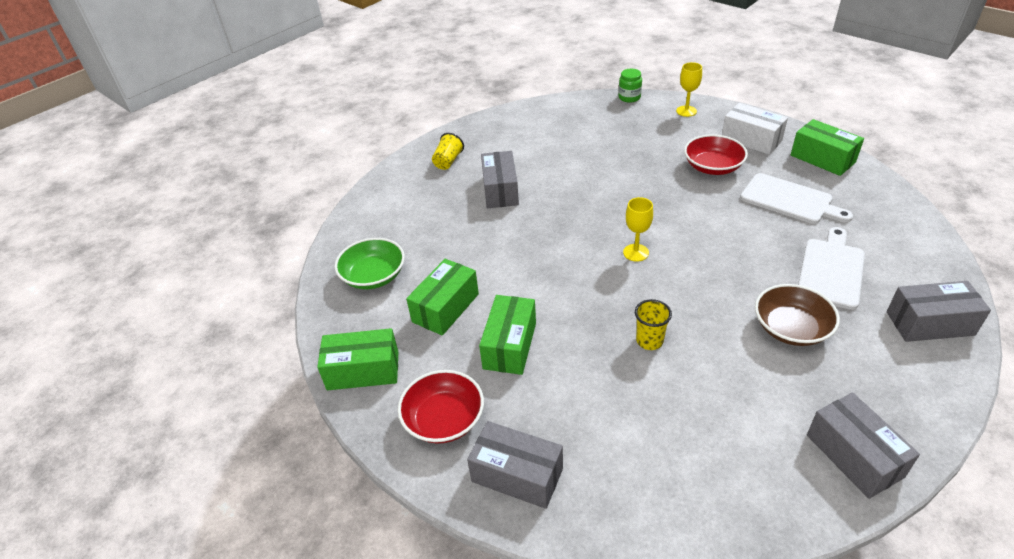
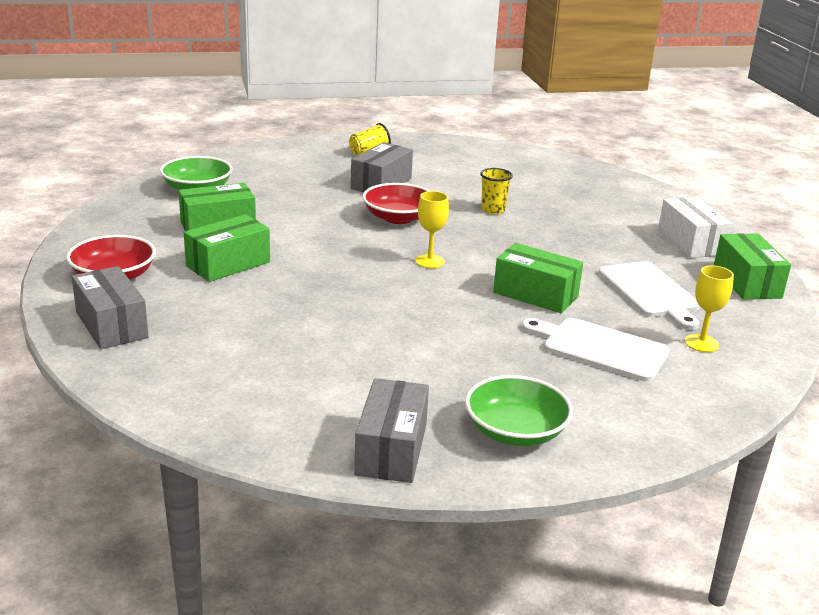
camera: 30 degrees right, 15 degrees down
green box [317,328,398,390] -> green box moved to [493,243,583,313]
green jar [619,69,642,103] -> none
yellow cup [635,299,672,350] -> yellow cup moved to [480,168,513,214]
yellow goblet [676,62,702,117] -> yellow goblet moved to [685,265,734,352]
red bowl [684,134,748,175] -> red bowl moved to [362,183,430,224]
brown bowl [755,284,840,346] -> none
white cutting board [798,227,865,310] -> white cutting board turned 120 degrees counterclockwise [521,318,670,382]
grey box [887,281,991,342] -> none
none -> green bowl [465,375,573,446]

